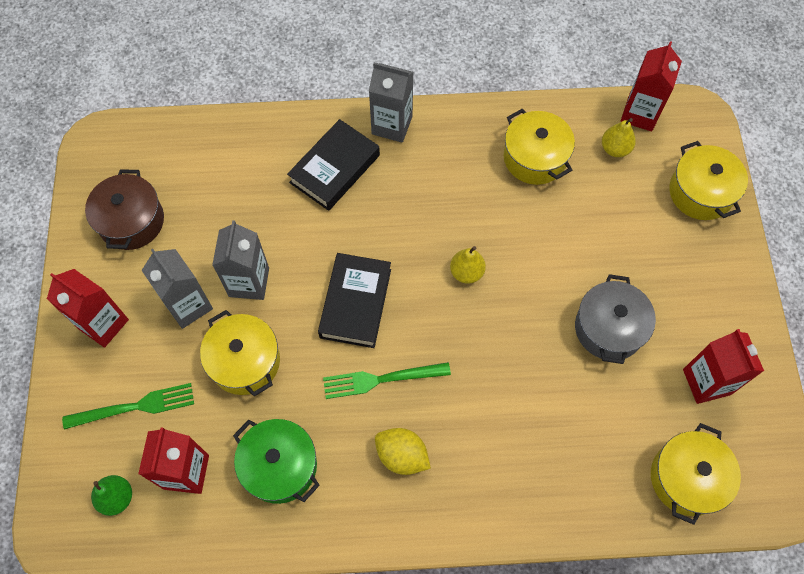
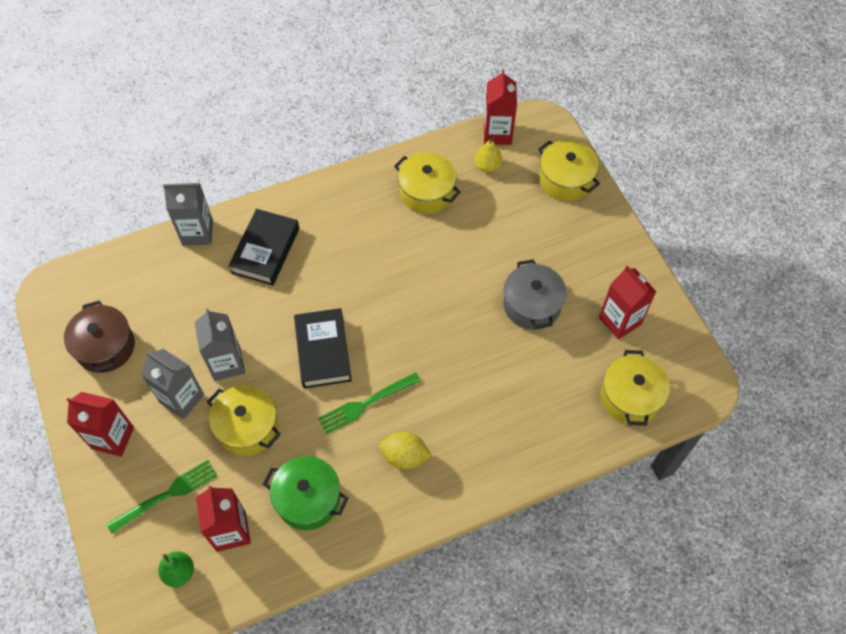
camera: 20 degrees left, 5 degrees down
grey carton [369,62,413,143] -> grey carton moved to [163,183,213,245]
yellow pear [450,246,486,284] -> none

